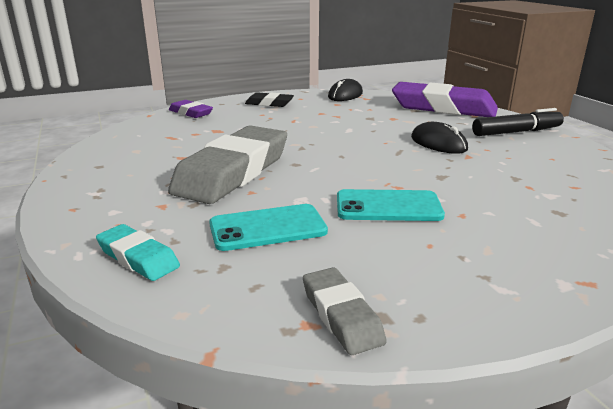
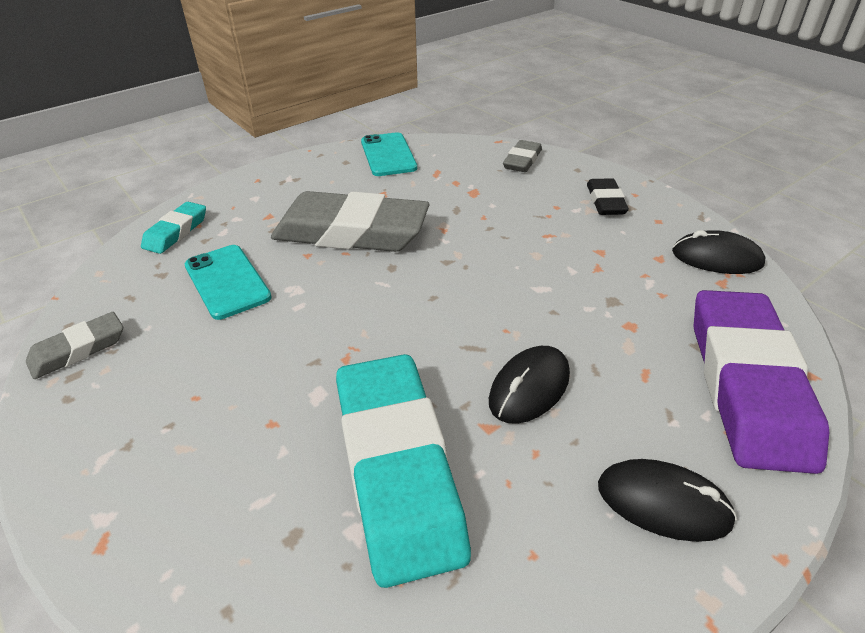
camera: 75 degrees right, 15 degrees up
purple eraser [169,100,213,118] -> grey eraser [503,140,542,172]
turquoise phone [337,189,445,221] -> turquoise phone moved to [361,132,417,176]
black marker [472,108,564,136] -> black mouse [598,459,737,542]
none -> turquoise eraser [336,354,471,588]

